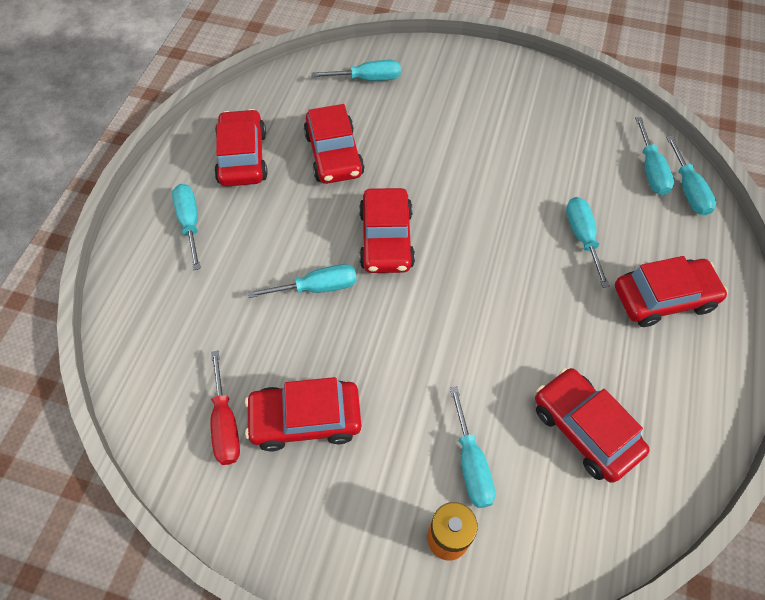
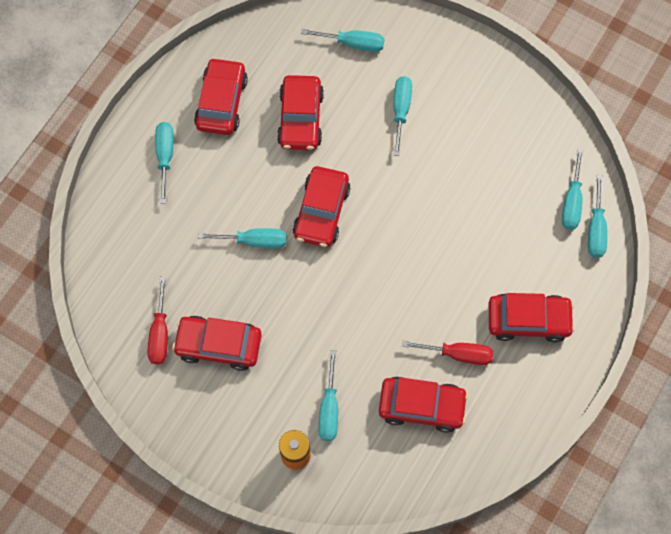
camera: 15 degrees right, 10 degrees up
red car [535,368,650,483] -> red car turned 120 degrees clockwise [379,377,468,433]
turquoise screwdriver [566,197,610,288] -> turquoise screwdriver moved to [393,76,412,156]
none -> red screwdriver [402,341,493,365]

